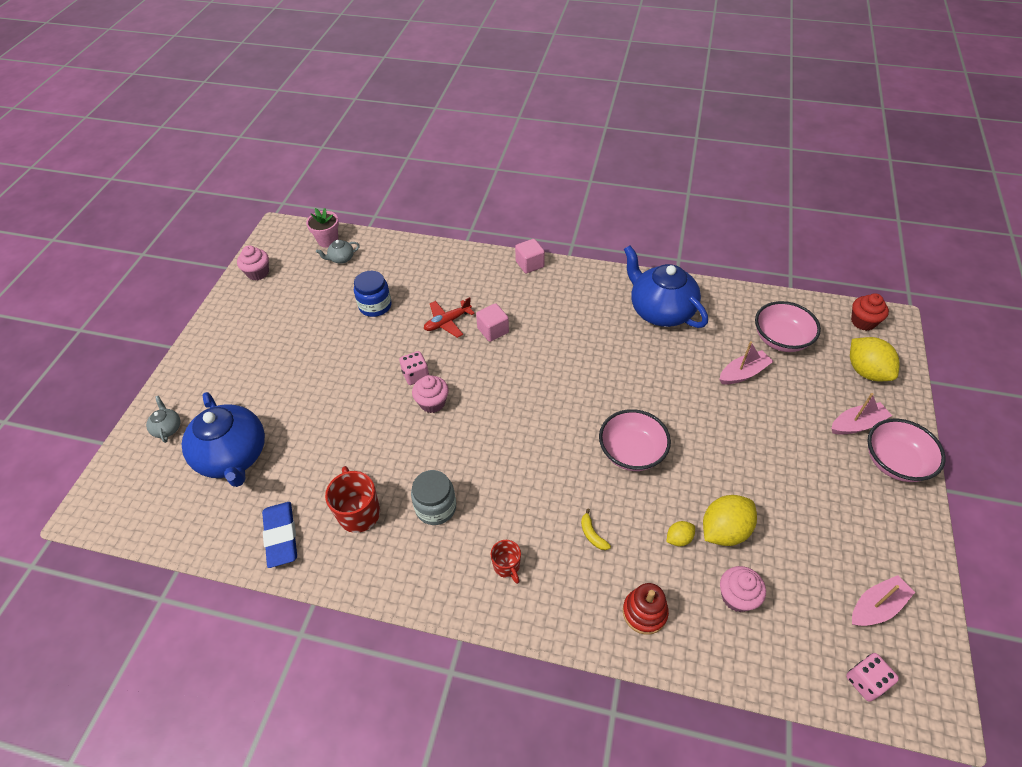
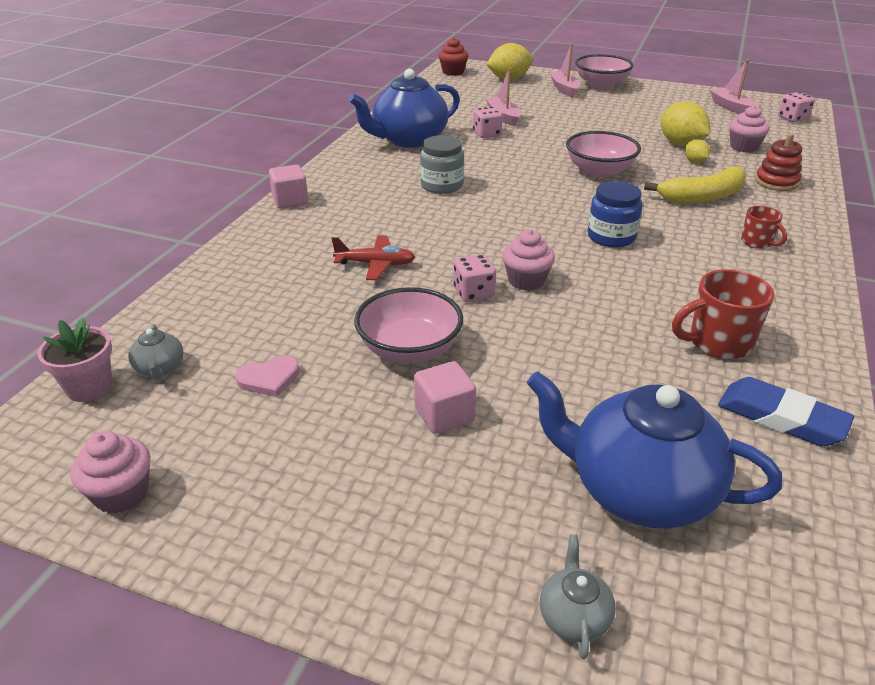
camera: 85 degrees left, 15 degrees down
grey teapot [146,396,180,443] -> grey teapot turned 105 degrees clockwise [540,534,616,659]
blue teapot [182,392,265,487] -> blue teapot turned 135 degrees counterclockwise [527,371,782,529]
blue eraser [262,502,297,568] -> blue eraser turned 45 degrees clockwise [718,377,854,447]
blue jar [354,271,392,317] -> blue jar moved to [588,181,642,248]
grey jar [411,470,456,525] -> grey jar moved to [420,135,464,194]
red plane [424,297,475,338] -> red plane turned 60 degrees counterclockwise [332,235,415,280]
pink cube [476,303,509,342] -> pink cube moved to [414,361,476,434]
red mug [491,540,521,584] -> red mug turned 75 degrees clockwise [741,206,787,249]
yellow banana [581,508,611,550] -> yellow banana [644,167,746,203], size x2.27
pink bowl [755,301,821,352] -> pink bowl moved to [354,287,463,363]
none -> pink heart [235,355,300,397]
none -> pink dice [473,106,503,138]

